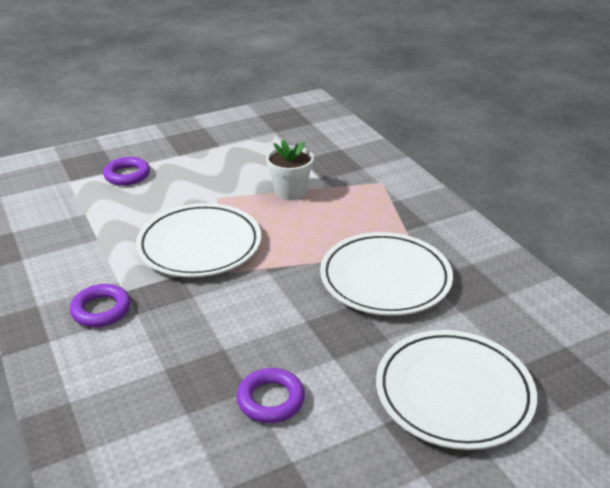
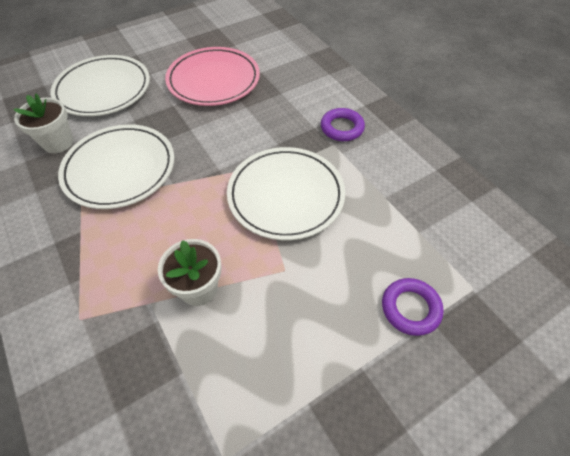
camera: 175 degrees right, 20 degrees up
purple ring [237,368,305,423] -> pink plate [165,47,260,106]
none -> white flower pot [13,93,74,153]

